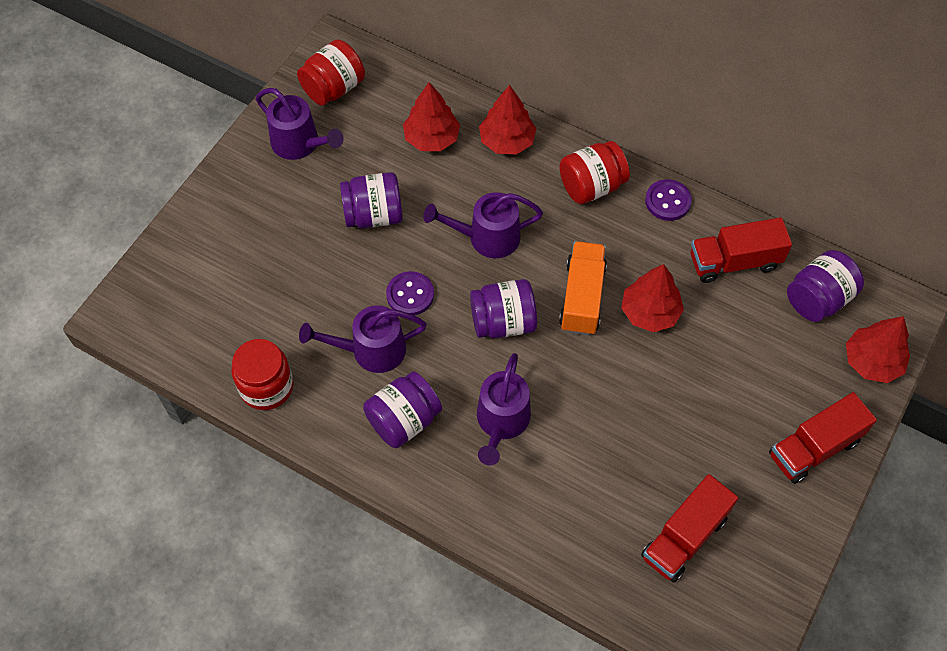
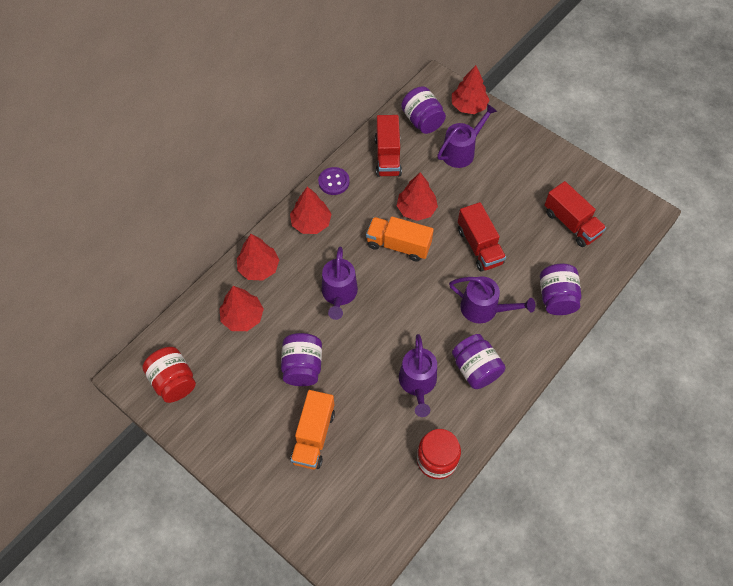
camera: 80 degrees left, 0 degrees up
purple watering can [256,88,344,160] -> purple watering can moved to [437,104,497,168]
purple button [386,271,434,316] -> none
purple jar [470,279,537,339] -> purple jar moved to [540,264,581,315]
red jar [559,141,630,204] -> red tree [290,187,331,234]
red truck [769,392,877,484] -> red truck moved to [458,202,506,272]
none -> orange truck [291,390,335,469]

